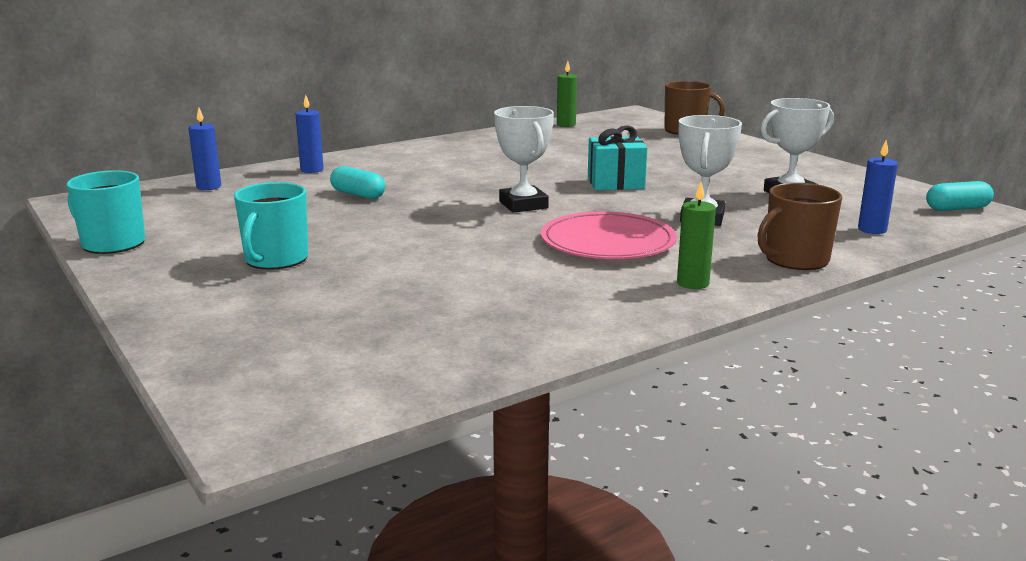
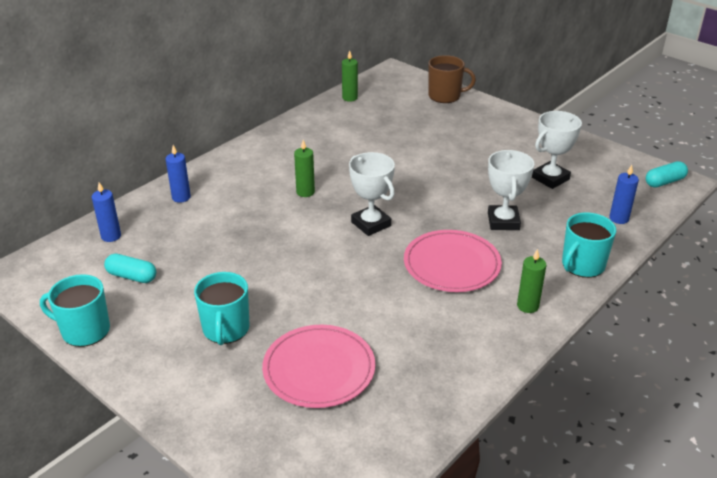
camera: 15 degrees left, 15 degrees up
turquoise capsule [330,166,385,199] -> turquoise capsule moved to [104,254,156,283]
turquoise gift [588,125,647,190] -> none
brown mug [758,183,842,270] -> turquoise mug [562,212,616,278]
none -> pink plate [262,325,375,408]
none -> green candle [294,140,315,197]

